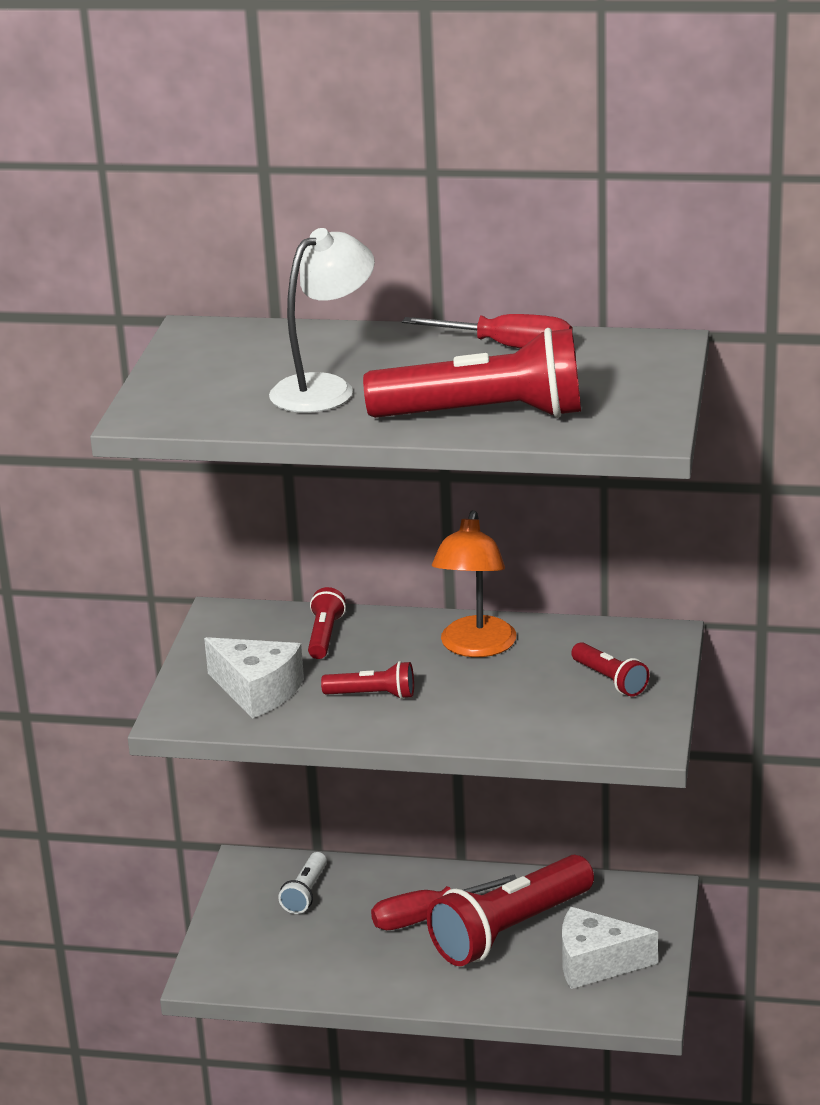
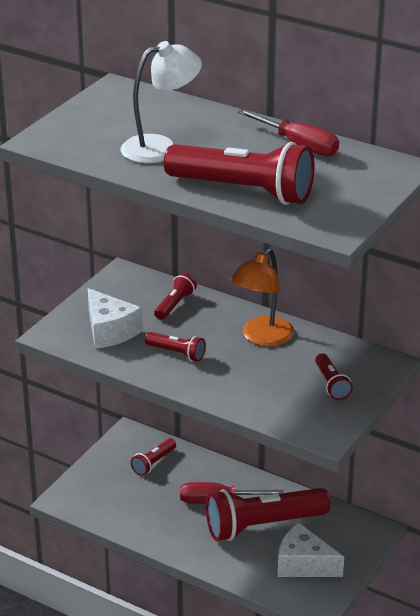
camera: 20 degrees right, 5 degrees up
white flashlight [278,852,327,914] -> red flashlight [131,438,176,476]

